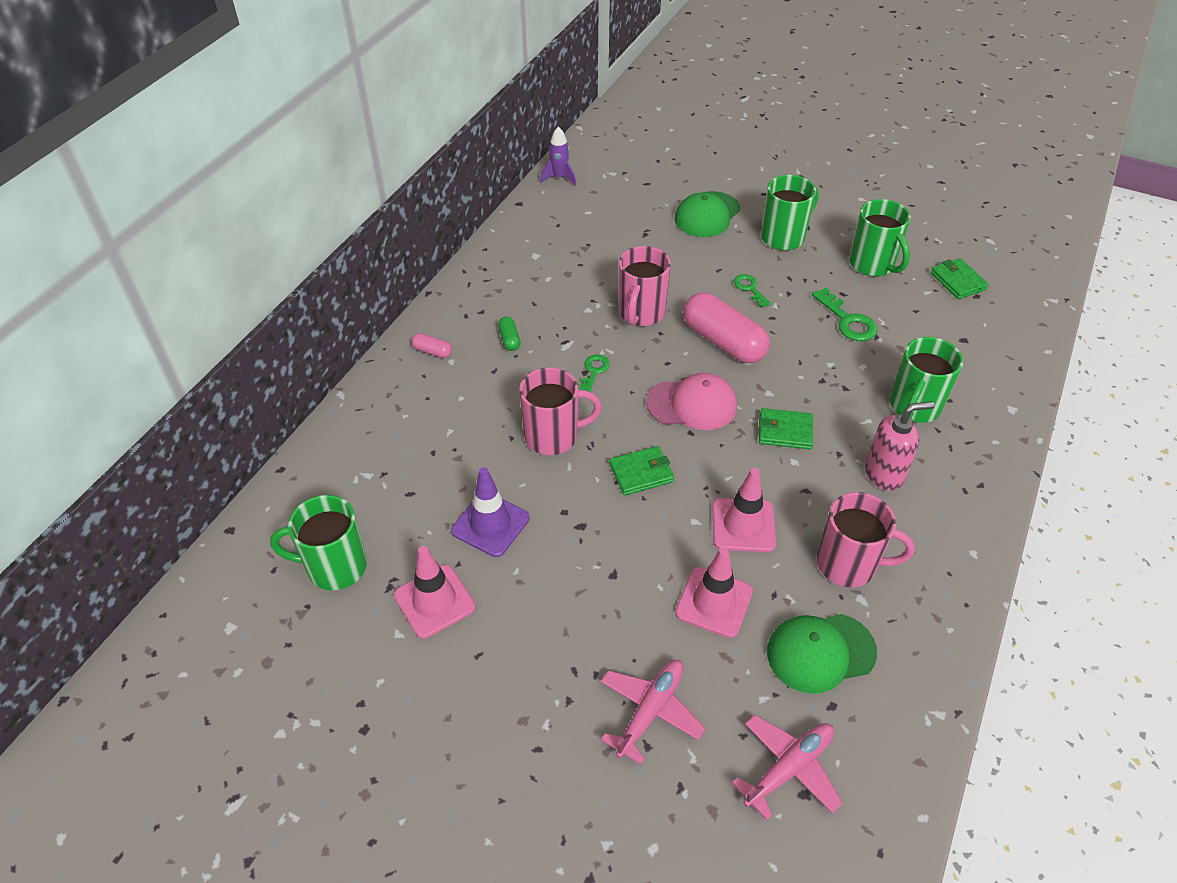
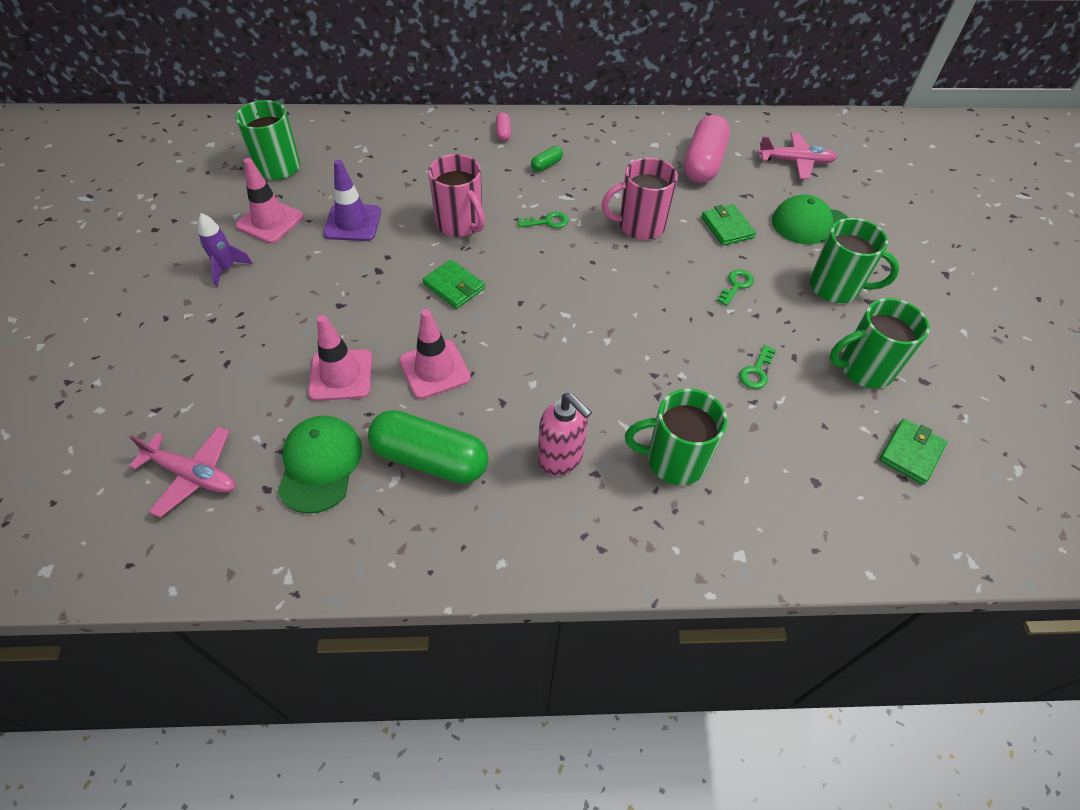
camera: 60 degrees right, 5 degrees up
purple rocket [540,126,576,186] -> purple rocket moved to [198,213,252,287]
pink plane [600,660,706,765] -> pink plane moved to [758,133,837,180]
pink cap [646,373,737,430] -> none
pink capsule [683,292,770,363] -> pink capsule moved to [684,115,730,183]
green wallet [759,408,813,449] -> green wallet moved to [701,204,756,246]
green cap [767,614,877,694] -> green cap turned 45 degrees clockwise [278,416,362,514]
green key [812,288,878,341] -> green key [739,345,776,389], size x0.64
pink mug [817,492,915,587] -> green capsule [368,410,488,484]
green mug [849,199,911,276] -> green mug turned 45 degrees clockwise [829,298,930,389]

